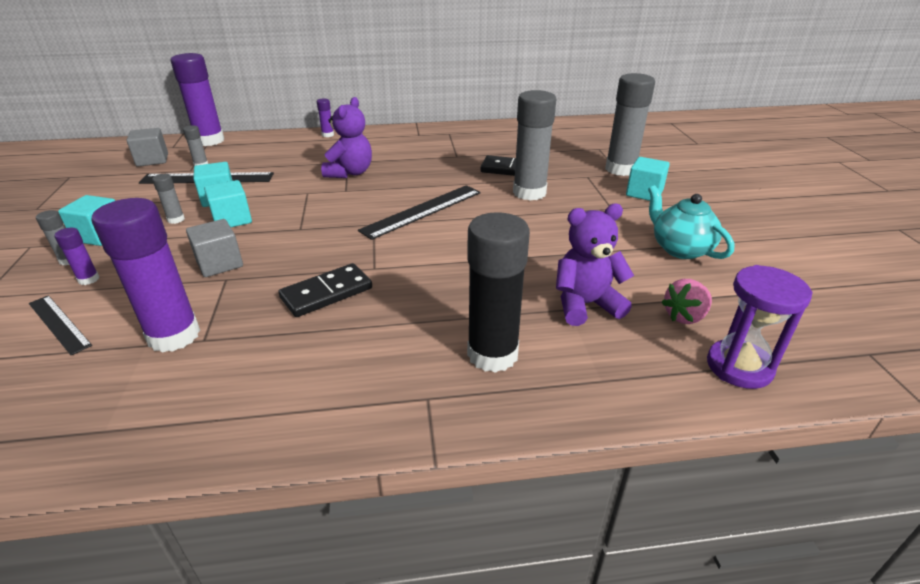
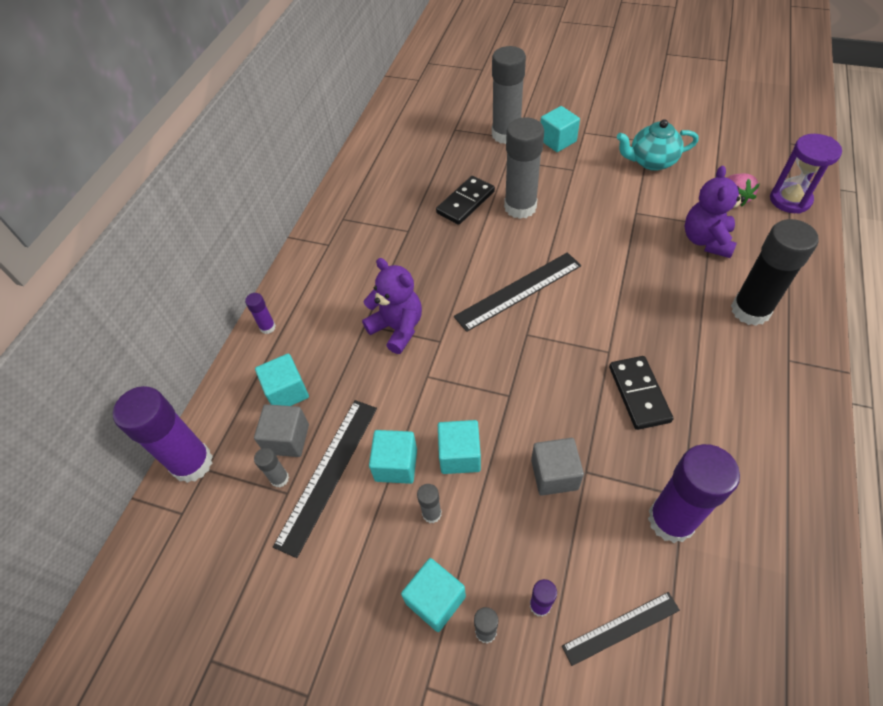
camera: 60 degrees left, 20 degrees up
grey cube [127,128,168,167] -> grey cube moved to [254,404,309,457]
black ruler [358,185,481,240] -> black ruler turned 75 degrees clockwise [454,252,581,332]
none -> turquoise cube [255,354,309,406]

